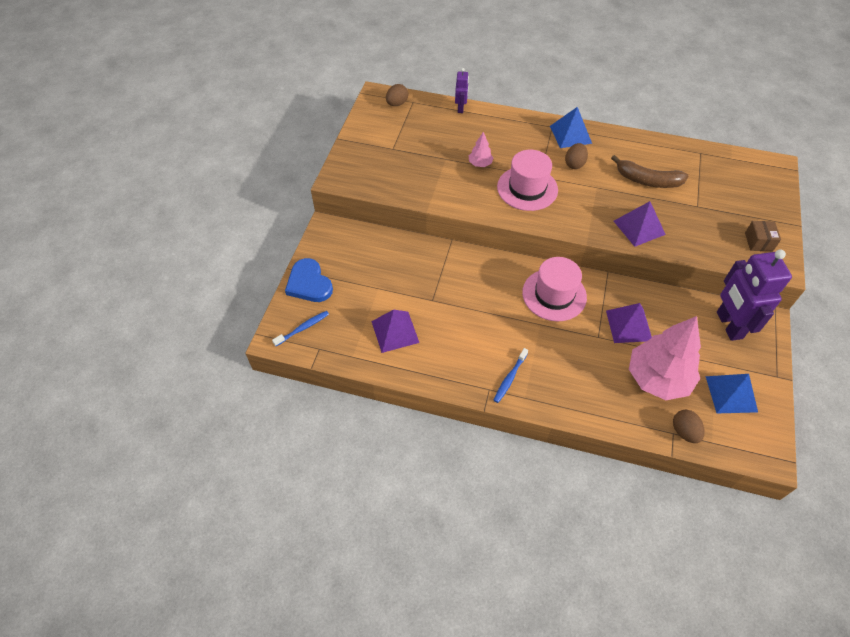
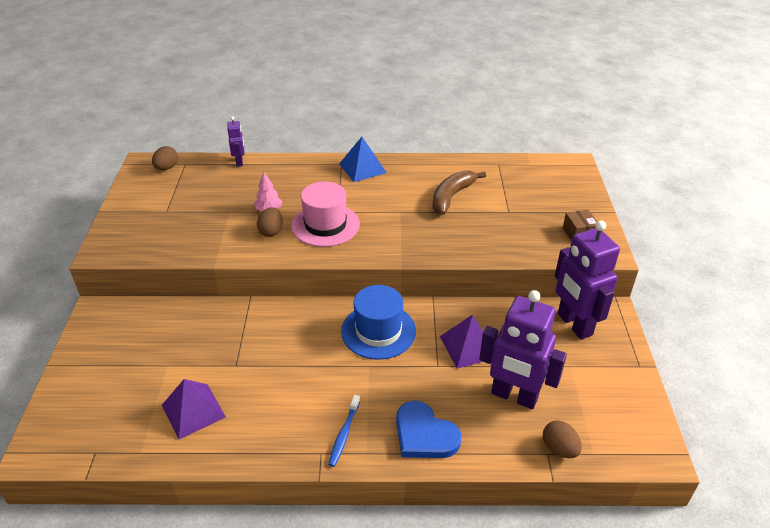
camera: 15 degrees left, 15 degrees down
blue toothbrush [272,311,329,346] -> none
blue heart [285,258,333,302] -> blue heart moved to [396,401,462,458]
pink hat [522,257,587,321] -> blue hat [341,285,416,360]
brown egg [565,143,588,169] -> brown egg moved to [257,207,283,237]
brown banana [611,155,689,188] -> brown banana turned 120 degrees clockwise [432,170,486,215]
purple pyramid [614,201,666,247] -> none
pink tree [629,316,701,400] -> purple robot [479,290,567,409]
blue pyramid [706,374,758,413] -> none

